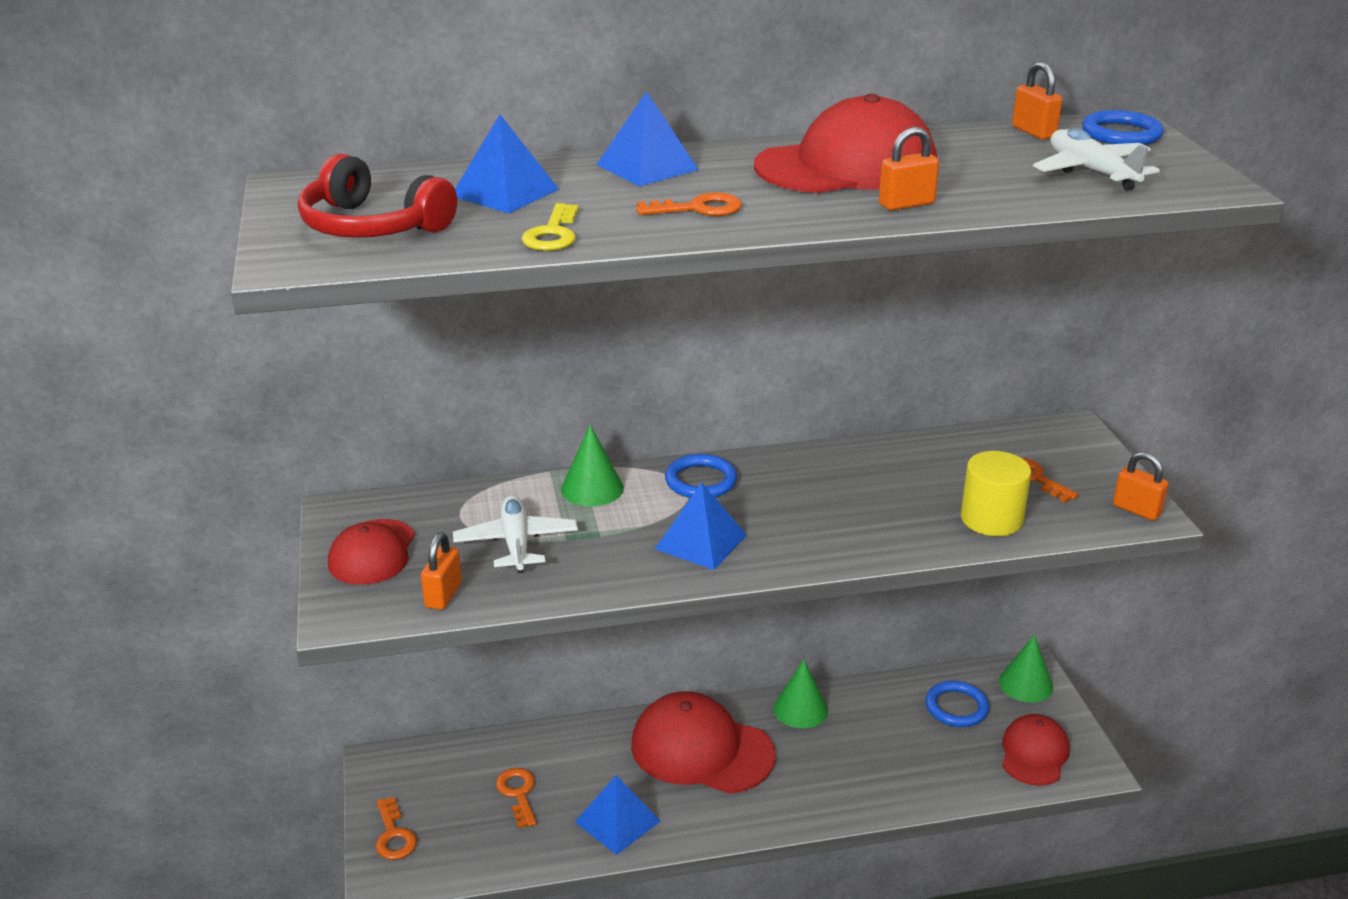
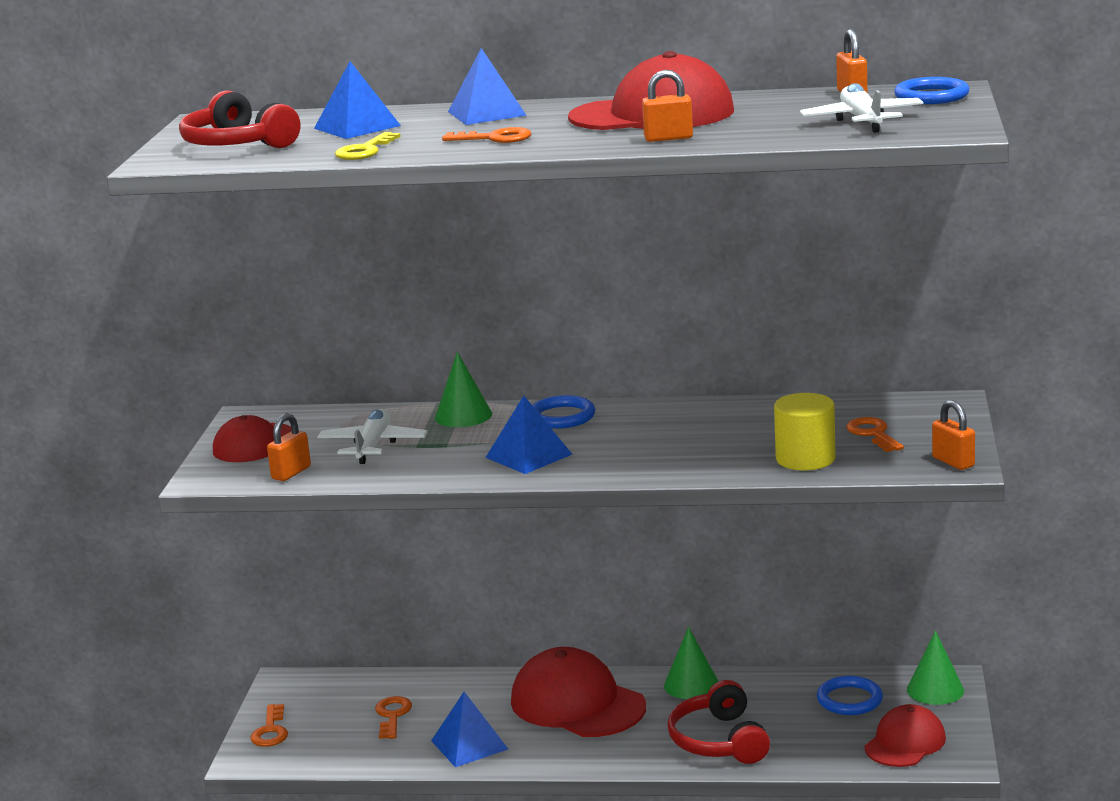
camera: 20 degrees right, 10 degrees down
none -> red headphones [667,680,770,764]

